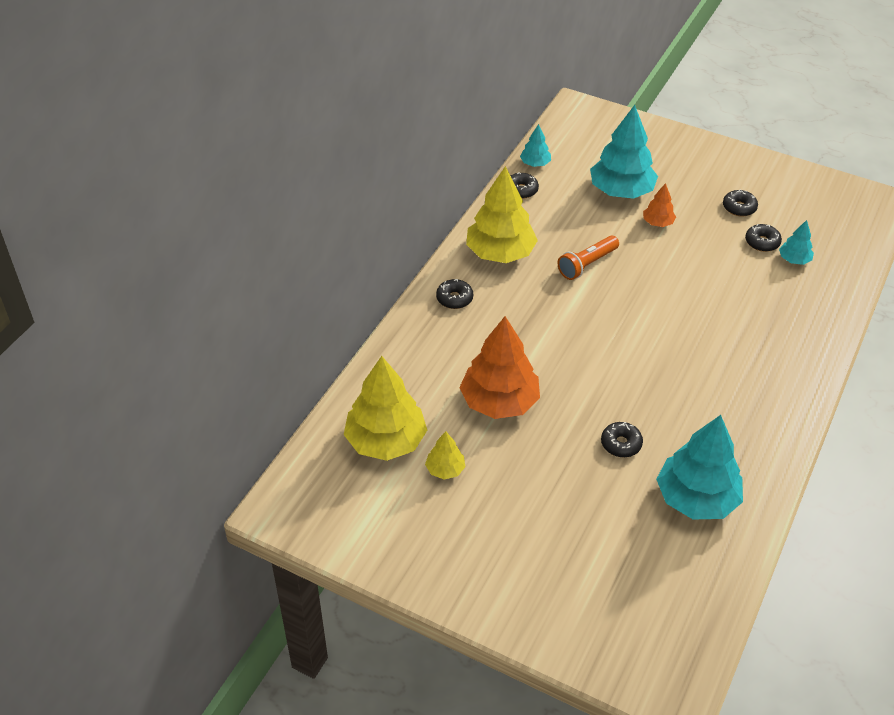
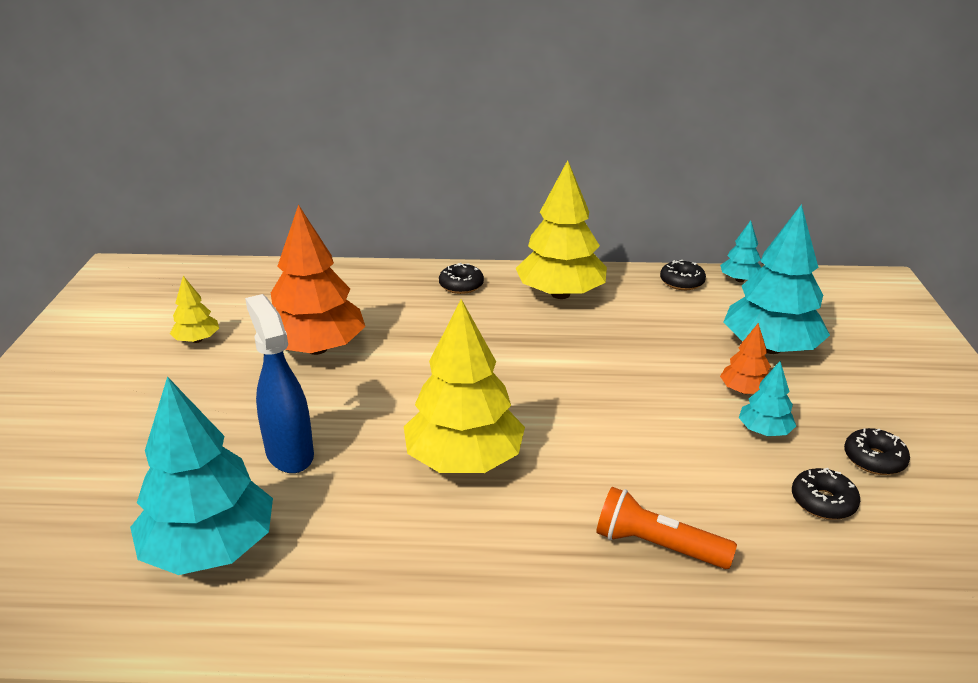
camera: 65 degrees right, 15 degrees down
yellow tree [344,356,427,461] -> yellow tree moved to [404,299,525,473]
orange flashlight [557,236,619,280] -> orange flashlight moved to [596,487,737,569]
black donut [601,422,643,457] -> blue spray bottle [245,294,314,473]
turquoise tree [779,220,814,265] -> turquoise tree moved to [739,361,796,436]

